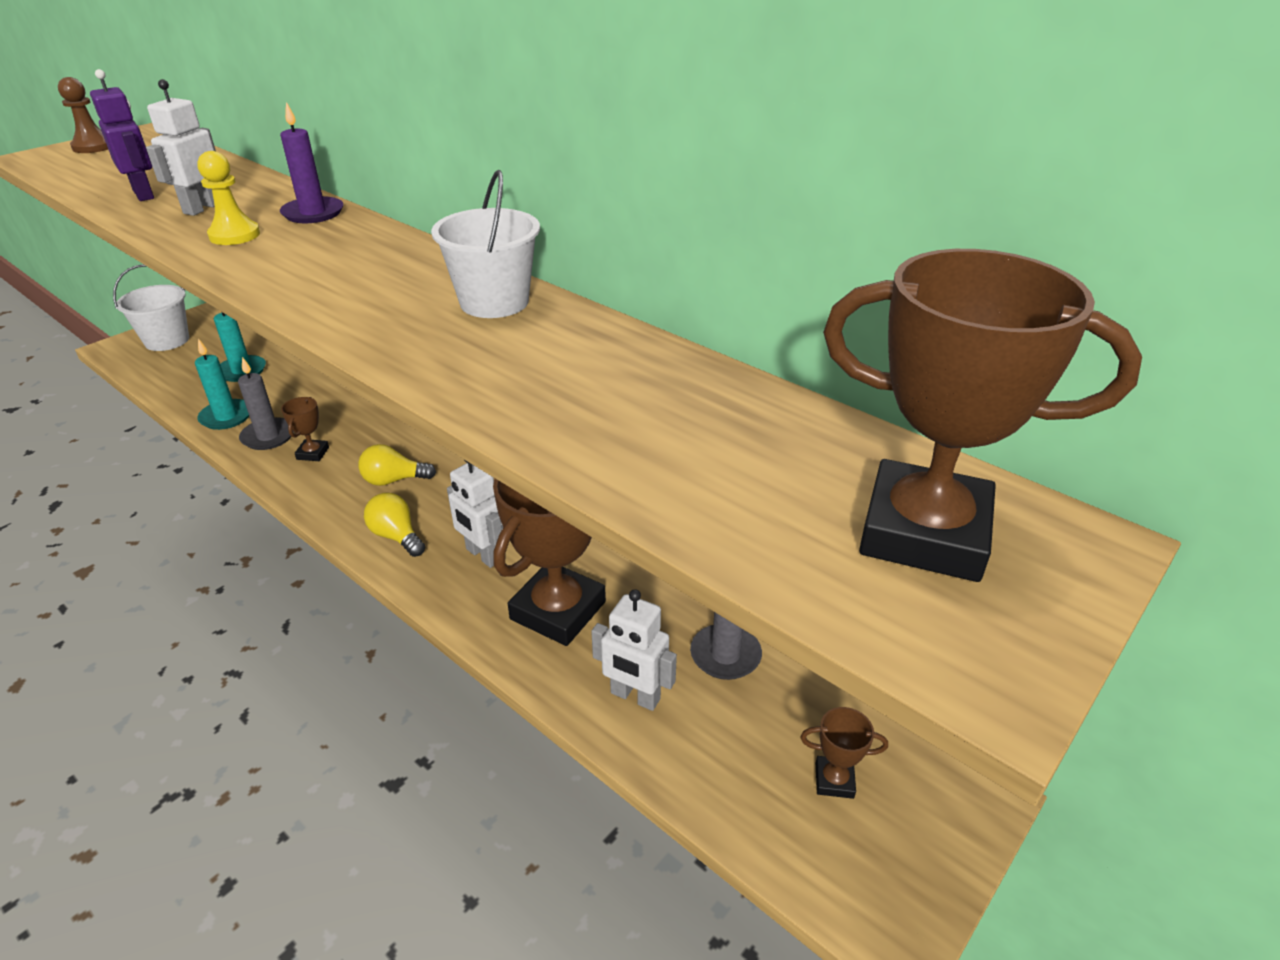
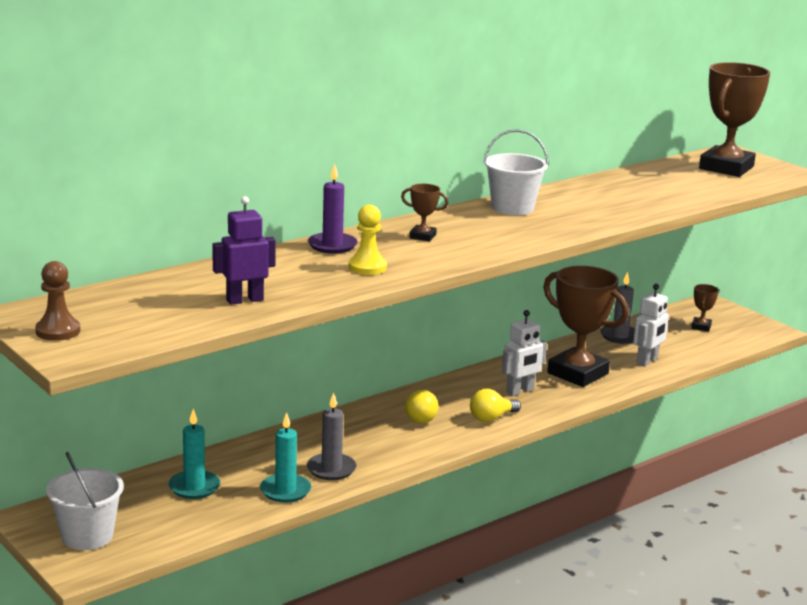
camera: 80 degrees left, 15 degrees down
white robot [146,79,216,216] -> none
brown trophy [281,397,329,461] -> brown trophy moved to [401,184,449,241]

